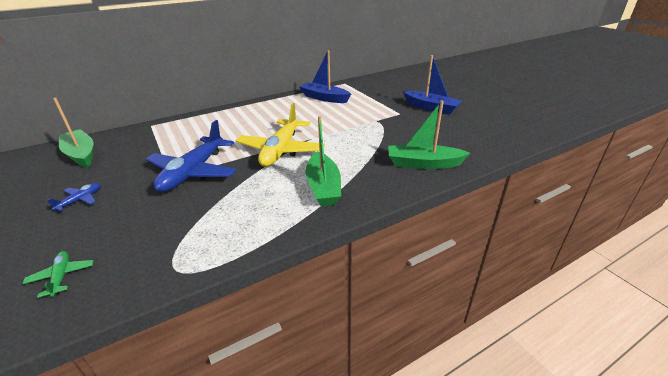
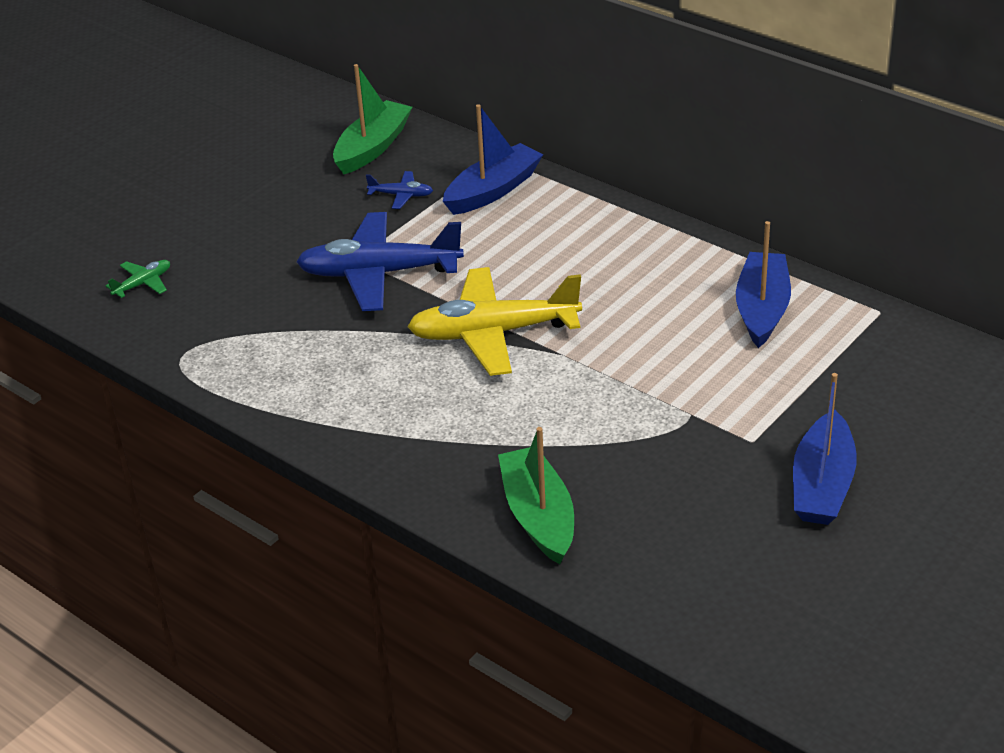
camera: 70 degrees right, 5 degrees up
blue plane [47,183,100,211] -> blue plane moved to [366,171,433,209]
green boat [306,116,341,206] -> none
none -> blue boat [443,104,544,215]

